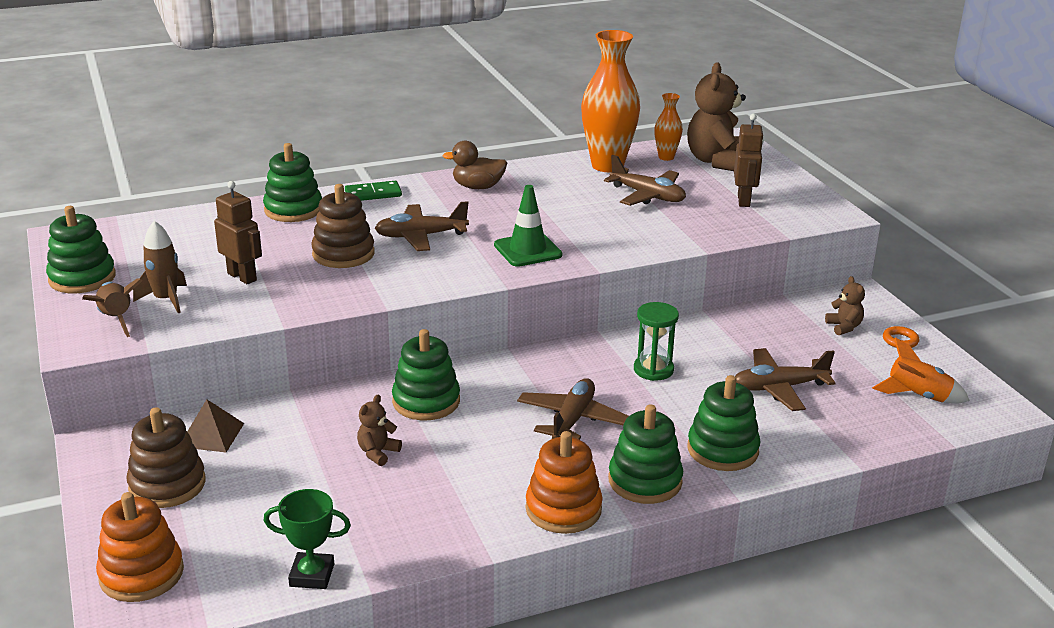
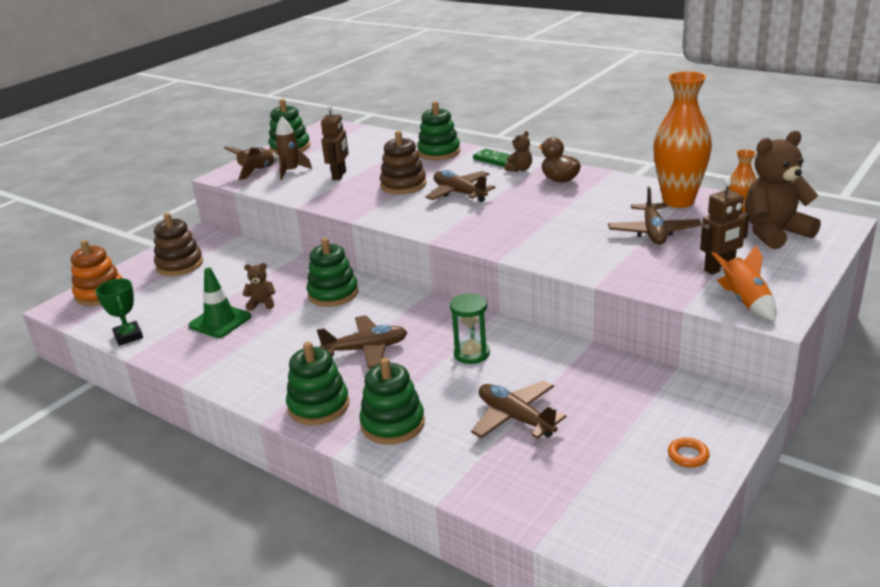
camera: 60 degrees right, 0 degrees up
brown pyramid [187,399,244,452] -> none
green traffic cone [494,185,562,267] -> green traffic cone moved to [189,268,251,338]
orange stacking toy [526,431,603,534] -> none
brown teddy bear [825,276,865,335] -> brown teddy bear moved to [504,131,532,172]
orange rocket [872,337,970,404] -> orange rocket moved to [712,245,777,321]

